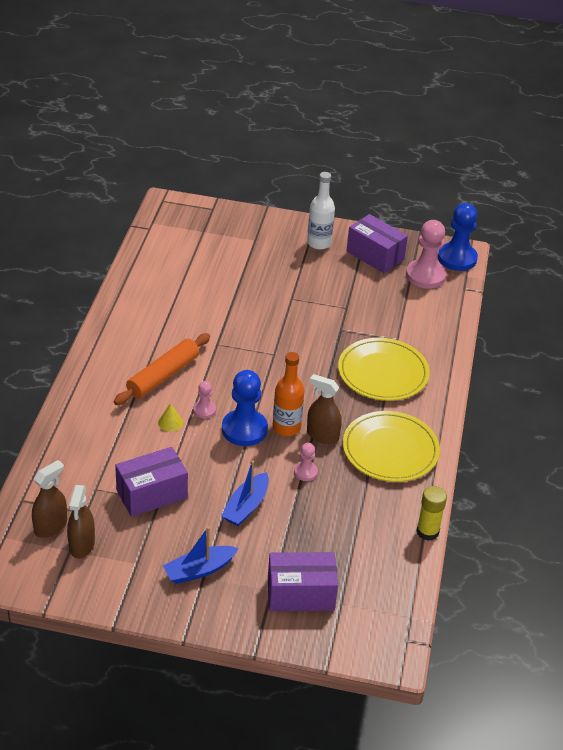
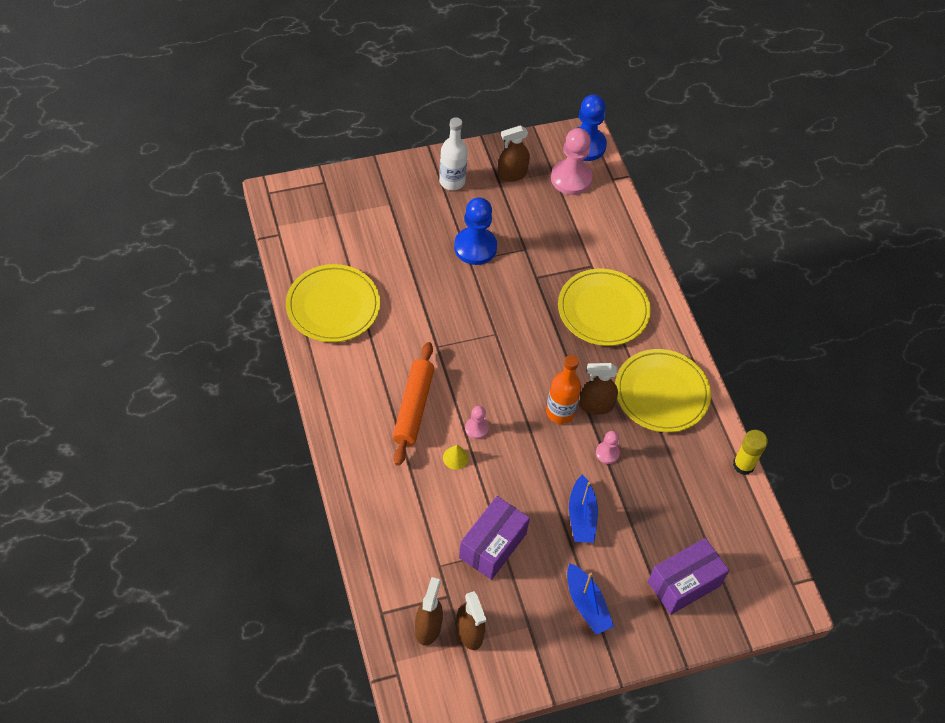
camera: 30 degrees left, 15 degrees up
blue boat [163,527,239,584] -> blue boat turned 60 degrees counterclockwise [567,563,614,634]
blue pawn [222,370,268,446] -> blue pawn moved to [454,197,497,265]
purple box [347,214,408,274] -> brown spray bottle [498,125,530,182]
none -> yellow plate [286,264,380,342]

